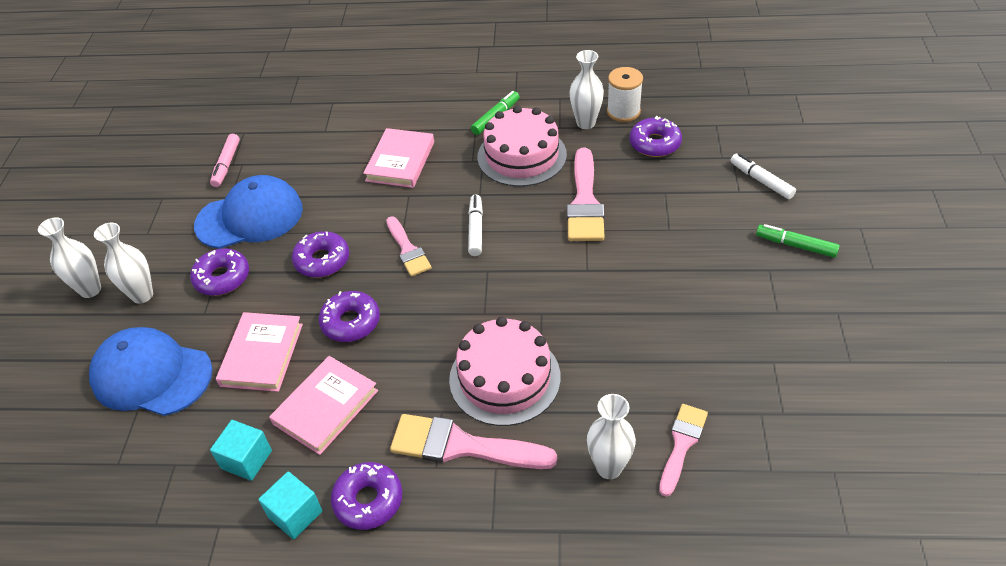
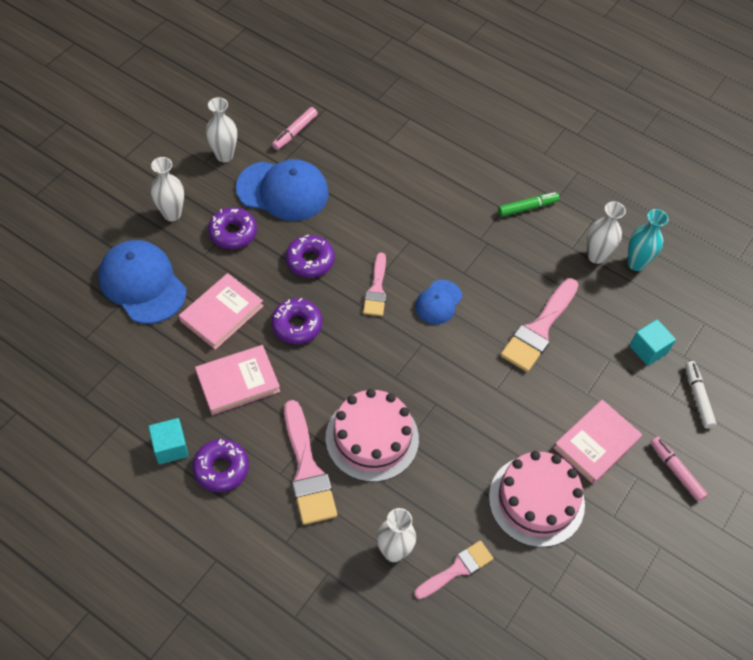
camera: 25 degrees right, 10 degrees up
white vase [38,217,101,298] -> white vase moved to [206,97,237,162]
turquoise cube [210,420,272,481] -> turquoise cube moved to [630,319,676,366]
pink book [363,128,434,188] -> pink book moved to [553,400,642,484]
pink brush [390,414,557,469] -> pink brush turned 150 degrees counterclockwise [284,400,337,525]
white marker [468,195,483,256] -> blue cap [415,280,462,324]
pink cake [477,106,567,187] -> pink cake moved to [489,451,585,547]
white spool [607,67,643,122] -> turquoise vase [628,209,668,271]
purple donut [630,116,682,157] -> none
green marker [756,224,840,258] -> pink marker [650,436,708,502]

